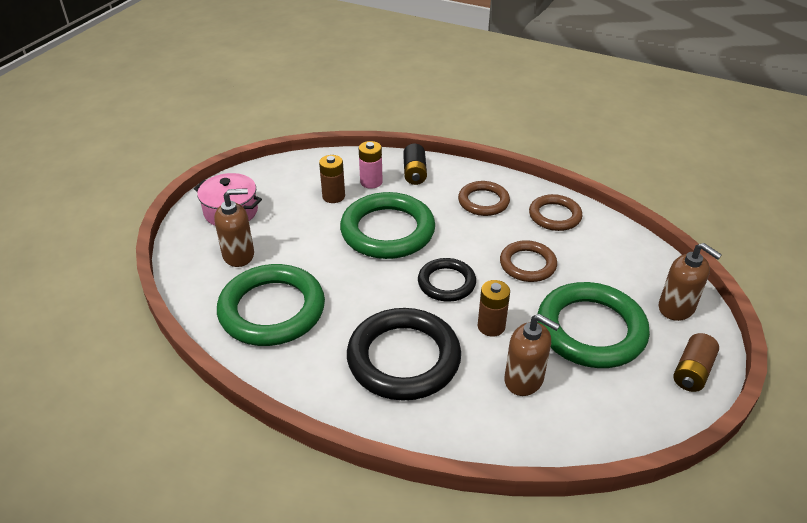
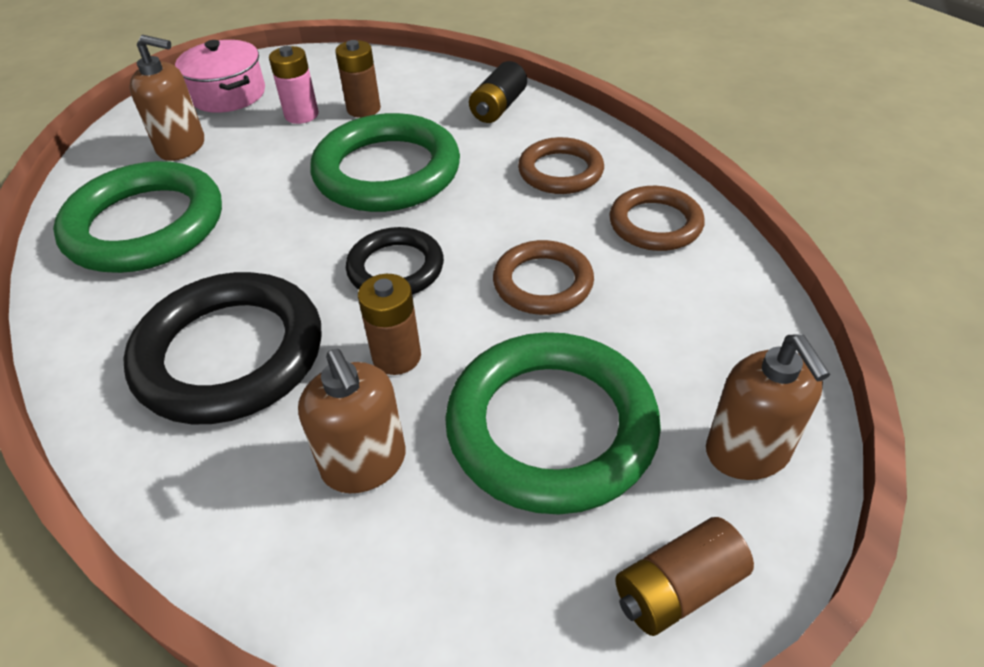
camera: 30 degrees right, 5 degrees up
pink battery [359,141,383,189] -> pink battery moved to [269,46,319,124]

